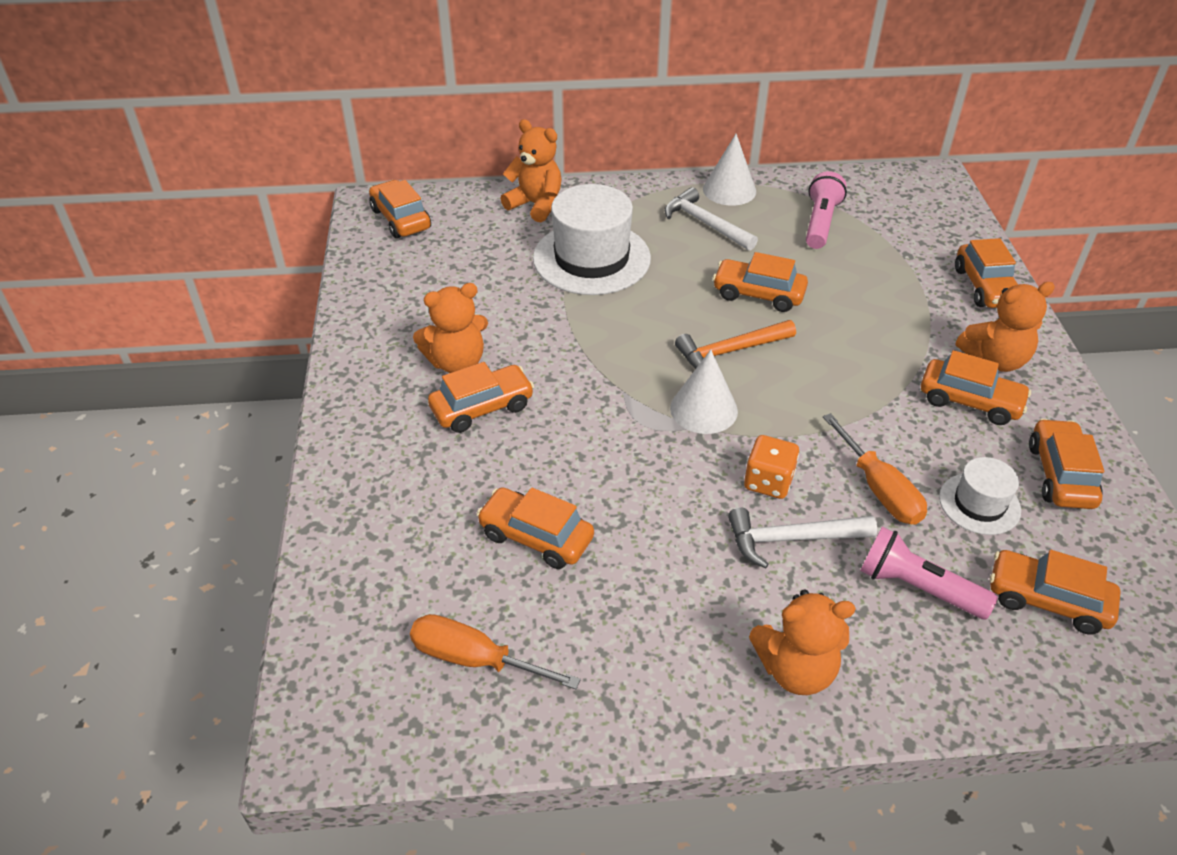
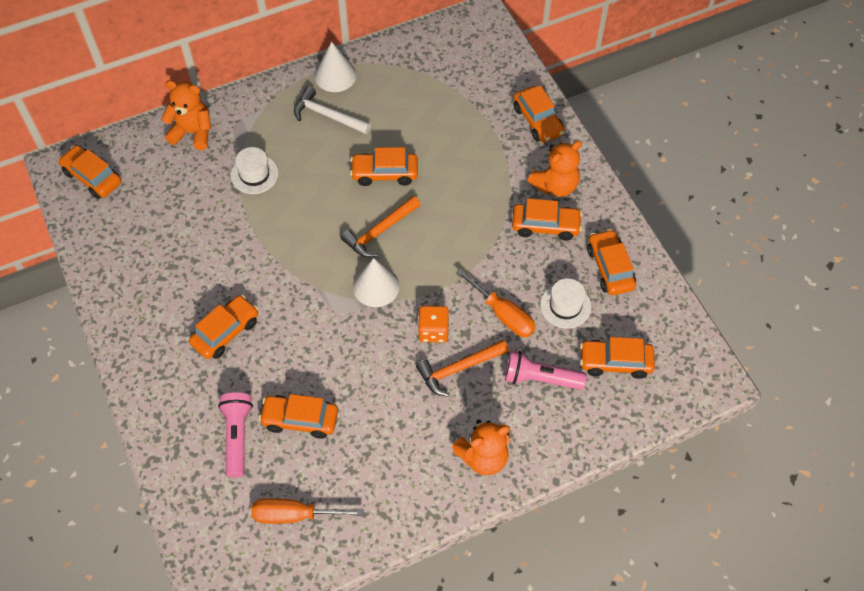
camera: 20 degrees left, 15 degrees up
orange teddy bear [413,283,488,373] -> none
white hat [533,184,651,295] -> white hat [231,147,278,194], size x0.53
white hammer [728,507,877,568] -> orange hammer [416,339,509,397]
pink flashlight [806,171,847,249] -> pink flashlight moved to [218,392,253,478]

